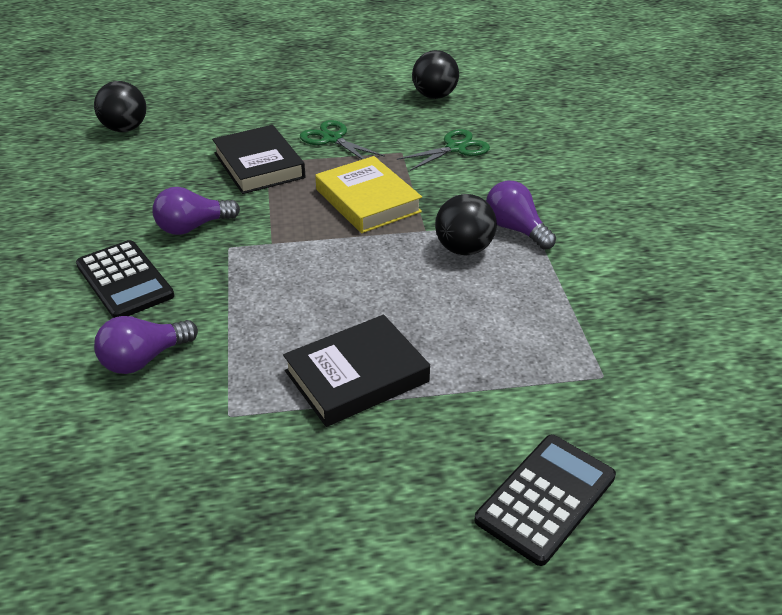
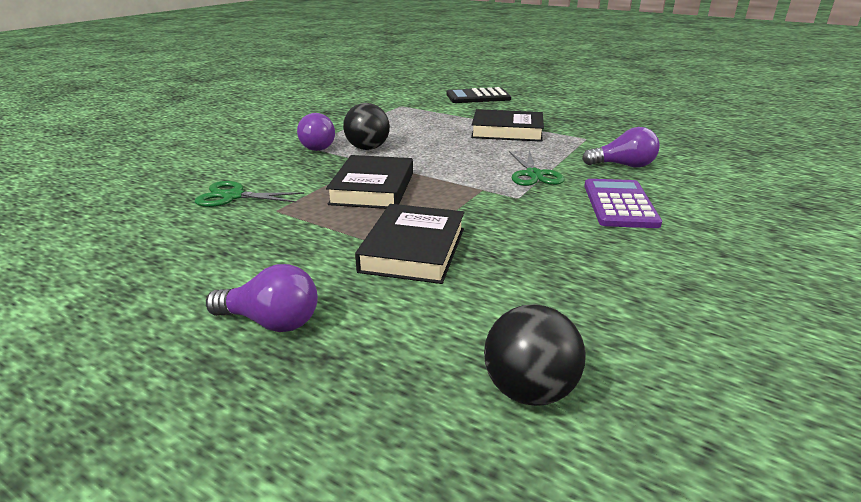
camera: 140 degrees left, 10 degrees down
black calculator [76,240,174,318] -> purple calculator [584,179,662,228]
purple light bulb [152,187,240,235] -> purple light bulb moved to [206,264,318,332]
green scissors [300,120,385,159] -> green scissors moved to [509,150,565,186]
yellow book [315,156,422,233] -> black book [326,155,413,209]
black ball [412,50,459,99] -> none

